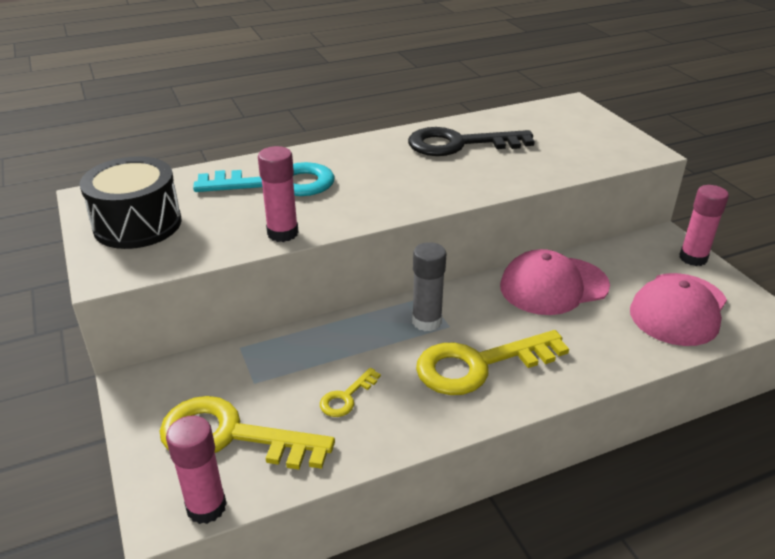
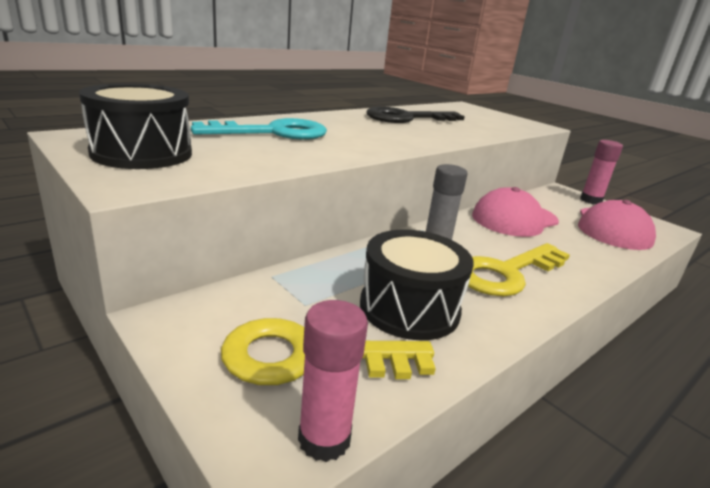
camera: 20 degrees left, 10 degrees down
pink glue stick [258,146,298,242] -> none
yellow key [320,368,381,417] -> black drum [360,230,474,340]

